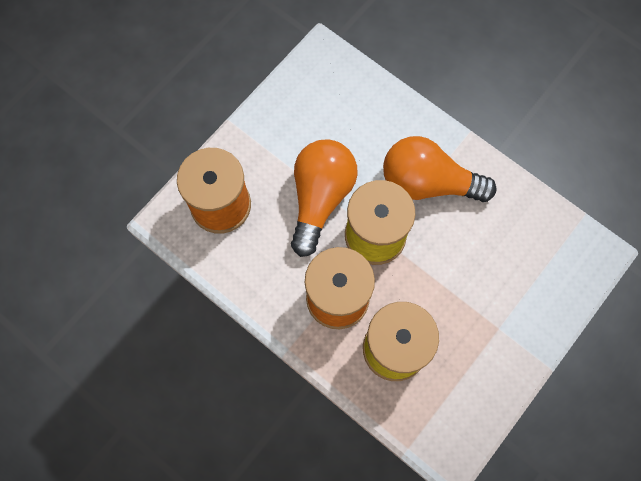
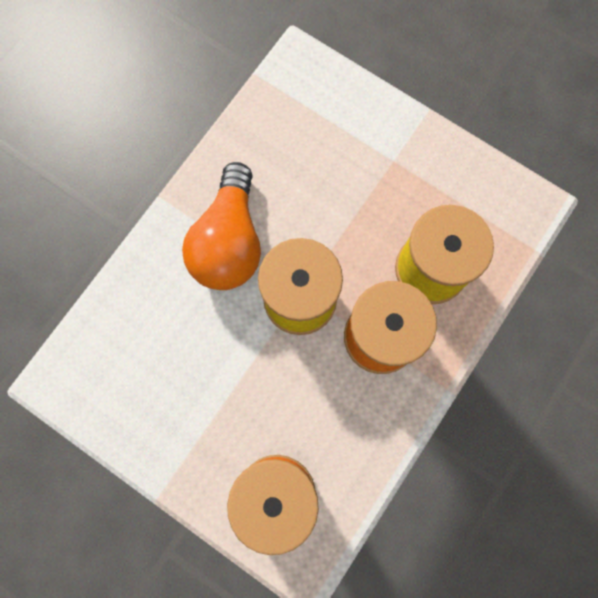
camera: 95 degrees left, 5 degrees up
orange light bulb [291,139,358,257] -> none

